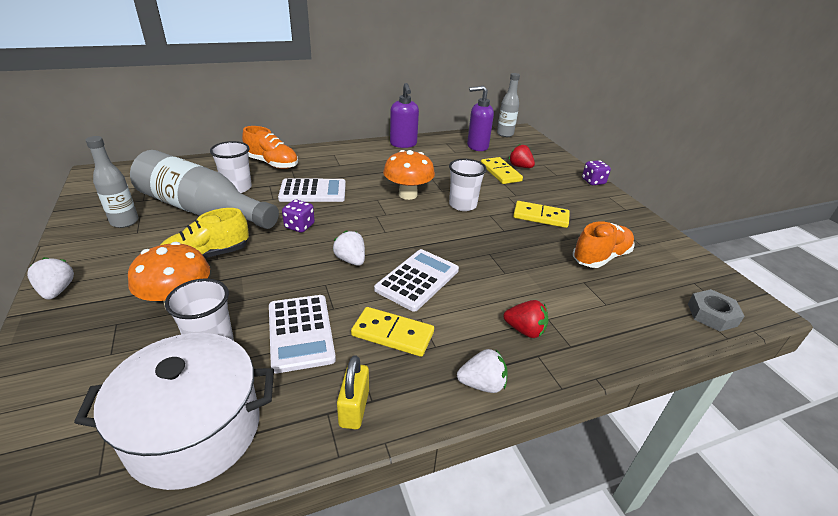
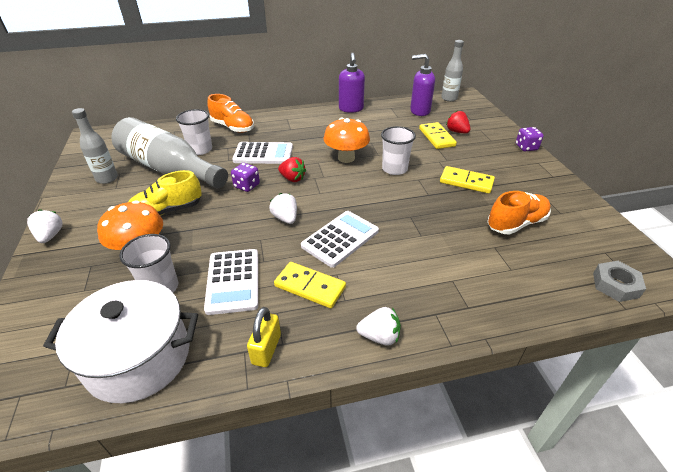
camera: 10 degrees right, 5 degrees up
red strawberry [503,300,549,338] -> red strawberry moved to [278,157,306,182]

